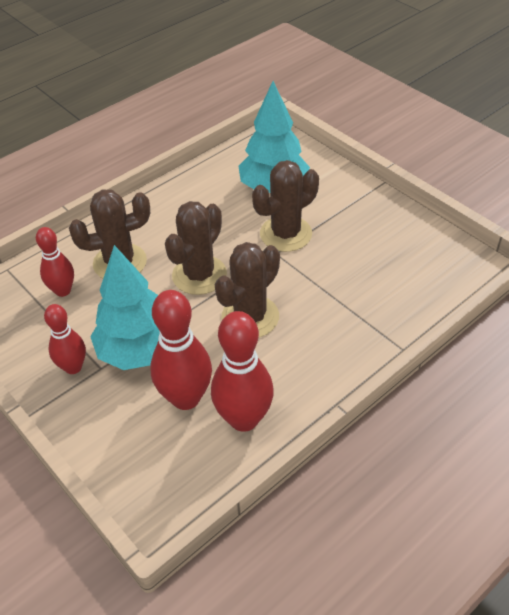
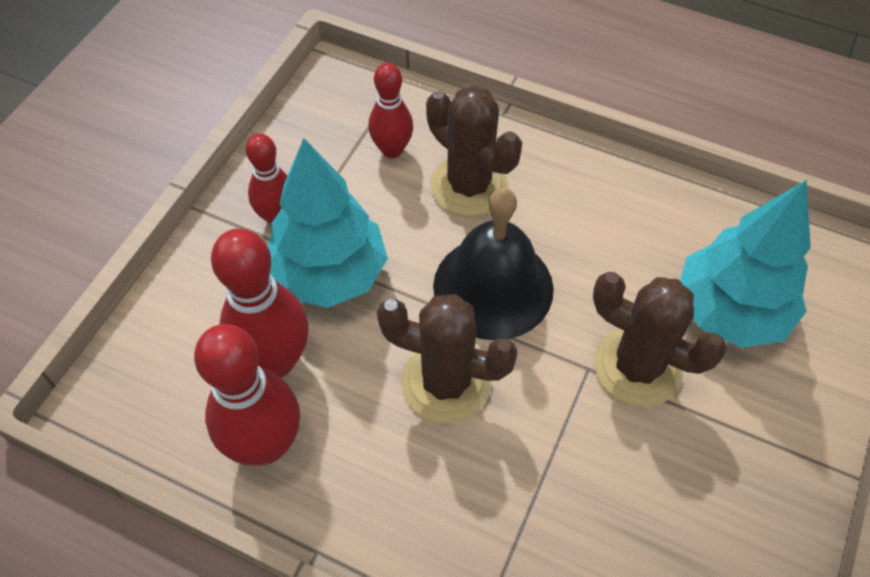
camera: 65 degrees right, 10 degrees up
brown cactus [165,201,227,295] -> black bell [433,188,554,340]

